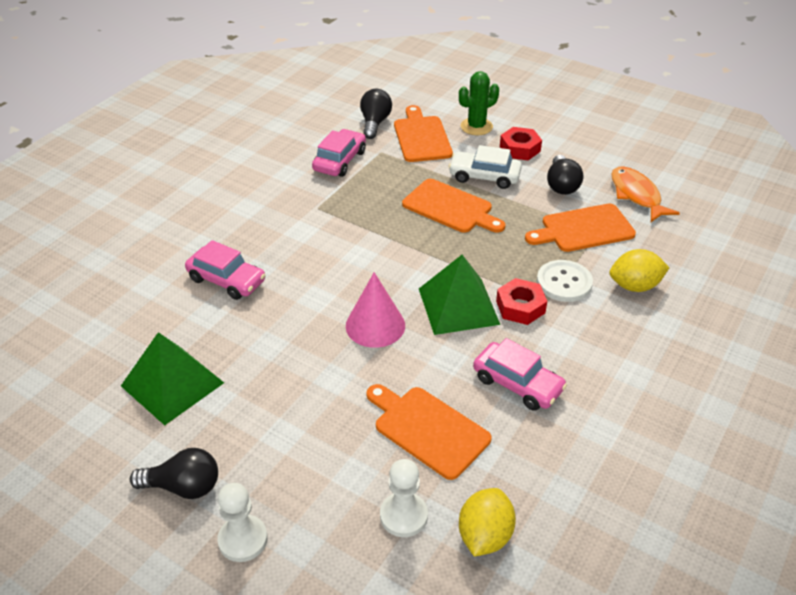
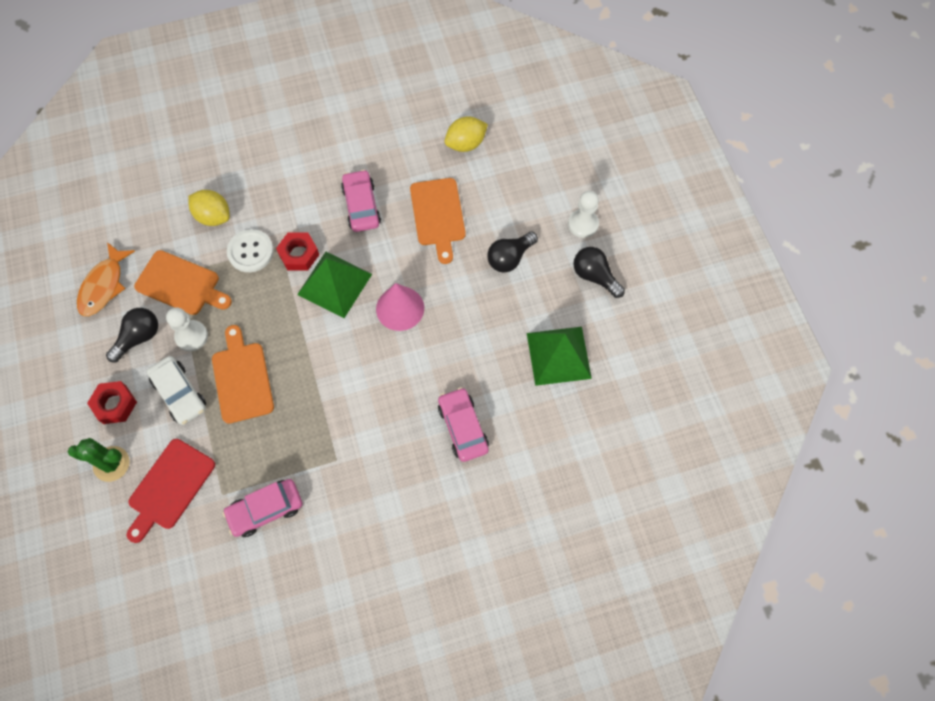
camera: 140 degrees left, 25 degrees up
black light bulb [360,89,392,139] -> black light bulb moved to [487,231,538,273]
white pawn [380,459,428,537] -> white pawn moved to [166,307,208,352]
orange cutting board [394,105,453,162] -> red cutting board [127,439,215,543]

